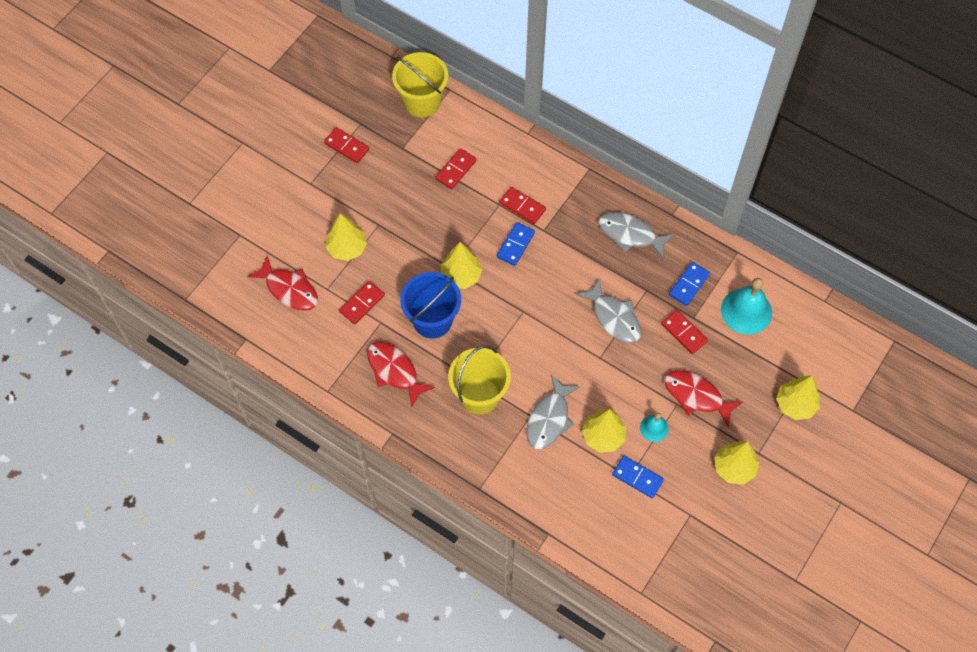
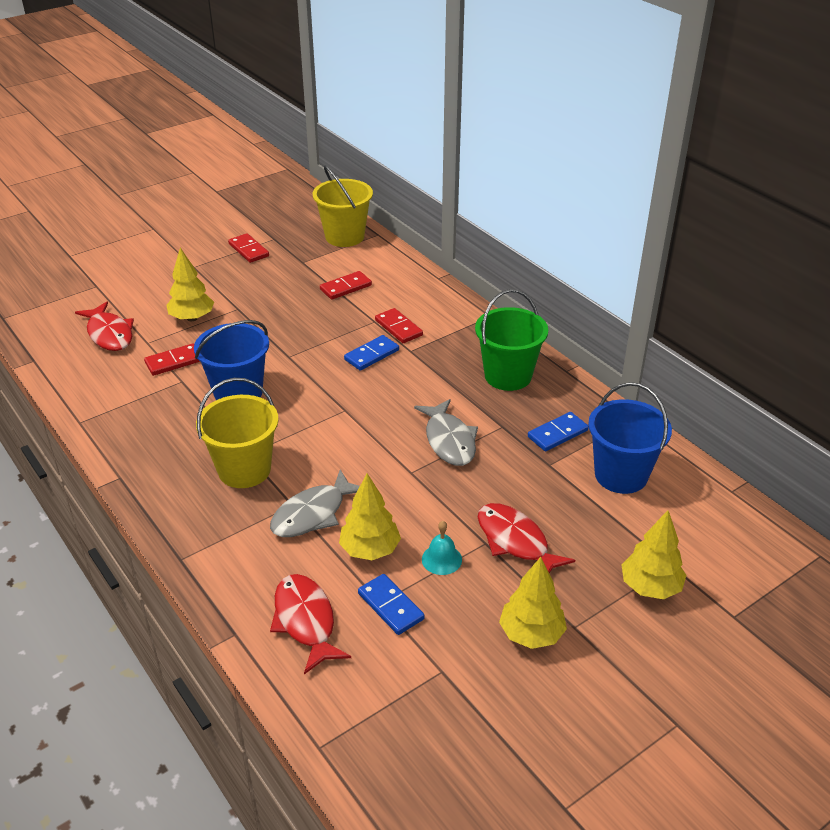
camera: 20 degrees right, 25 degrees down
red fish [367,341,435,407] -> red fish moved to [270,574,351,674]
yellow tree [441,242,482,289] -> none
grey fish [599,212,674,259] -> green bucket [475,289,548,391]
red domino [661,310,708,354] -> none
turquoise bell [721,278,772,335] -> blue bucket [588,382,672,494]

